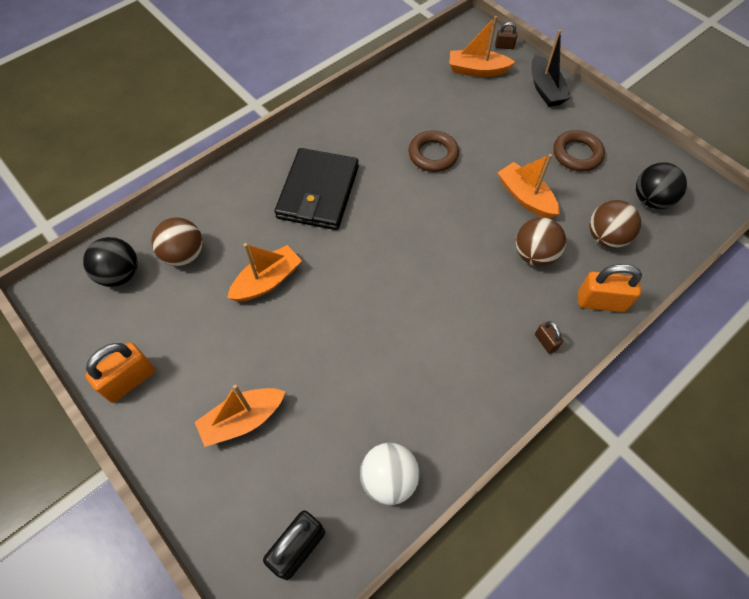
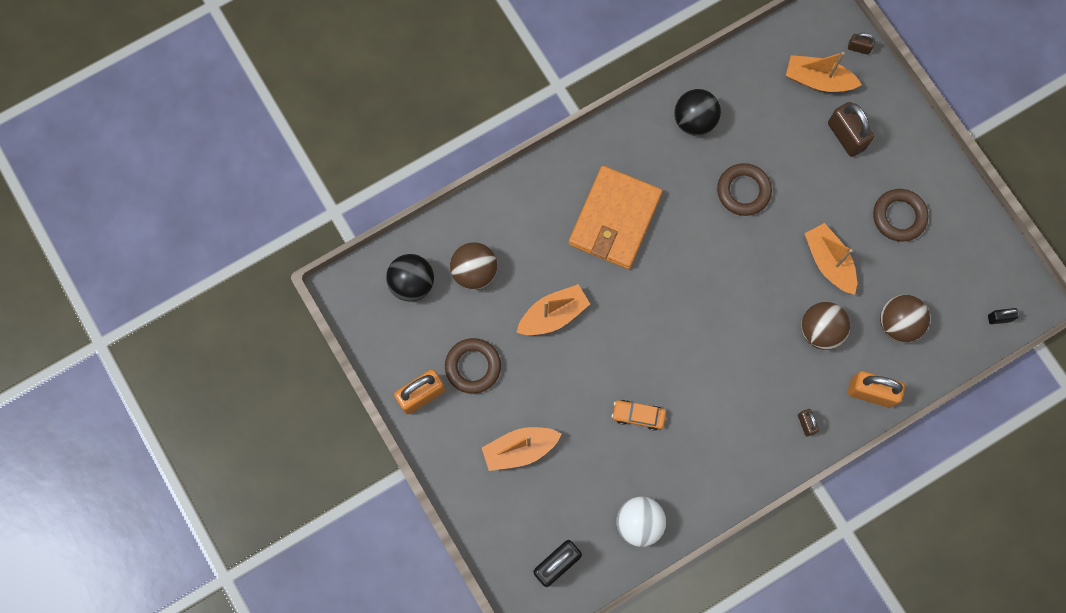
camera: 10 degrees right, 15 degrees up
black wallet [275,148,359,230] -> orange wallet [569,166,662,269]
black boat [531,30,571,107] -> none
black ball [636,162,687,209] -> black ball moved to [674,89,721,136]
none -> brown ring [445,338,501,394]
none -> orange car [612,400,666,431]
none -> brown padlock [828,102,874,157]
none -> black padlock [988,308,1019,324]

